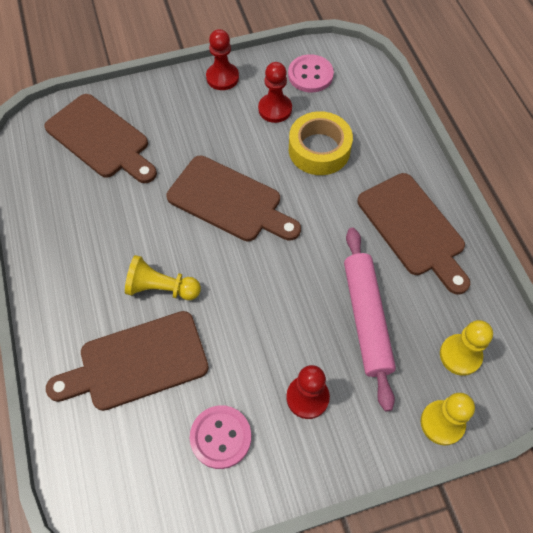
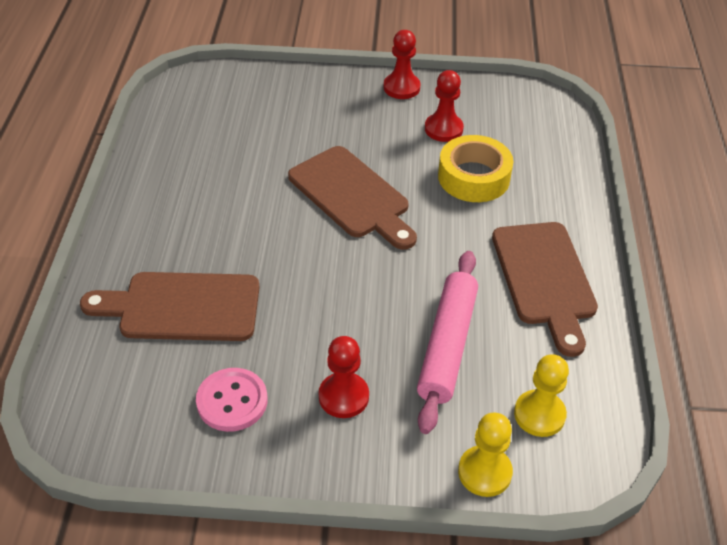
camera: 20 degrees right, 15 degrees down
brown cutting board [44,94,157,183] -> none
yellow pawn [125,255,201,300] -> none
pink button [288,54,334,92] -> none

